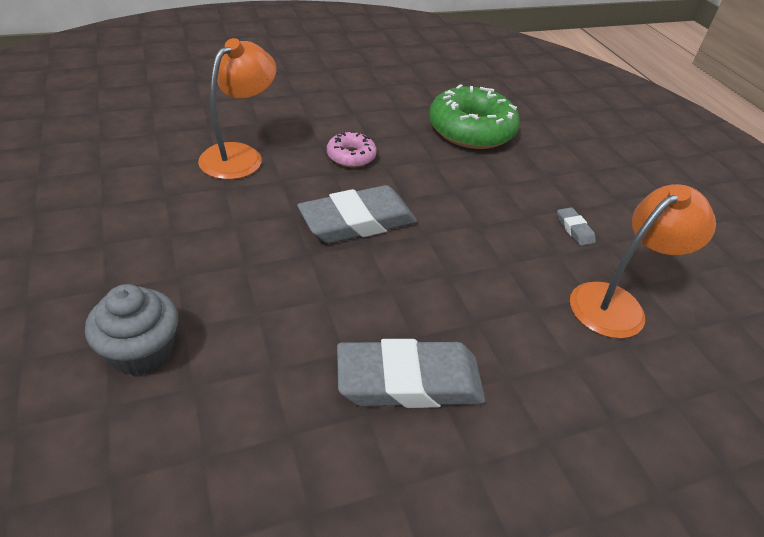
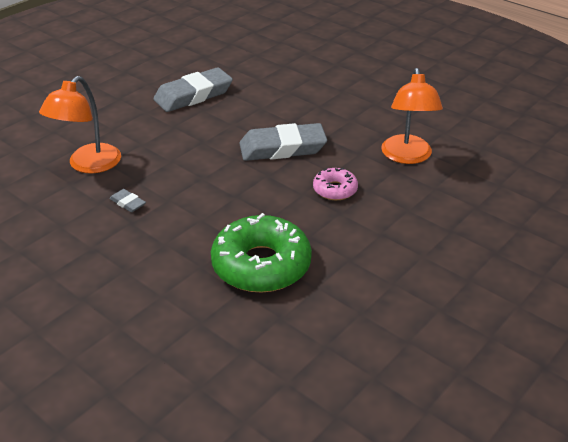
camera: 155 degrees right, 5 degrees down
grey cupcake [85,284,178,376] -> none
grey eraser [297,185,417,244] -> grey eraser turned 45 degrees clockwise [239,123,327,161]

